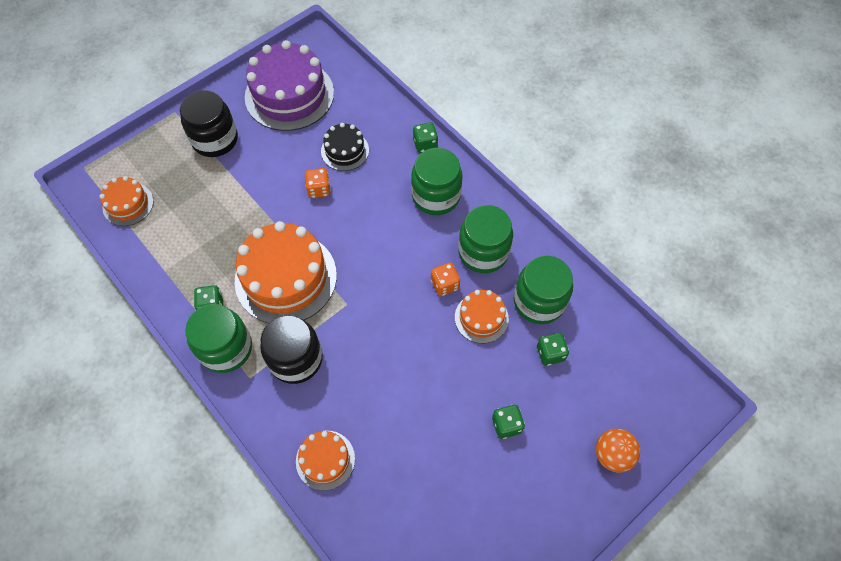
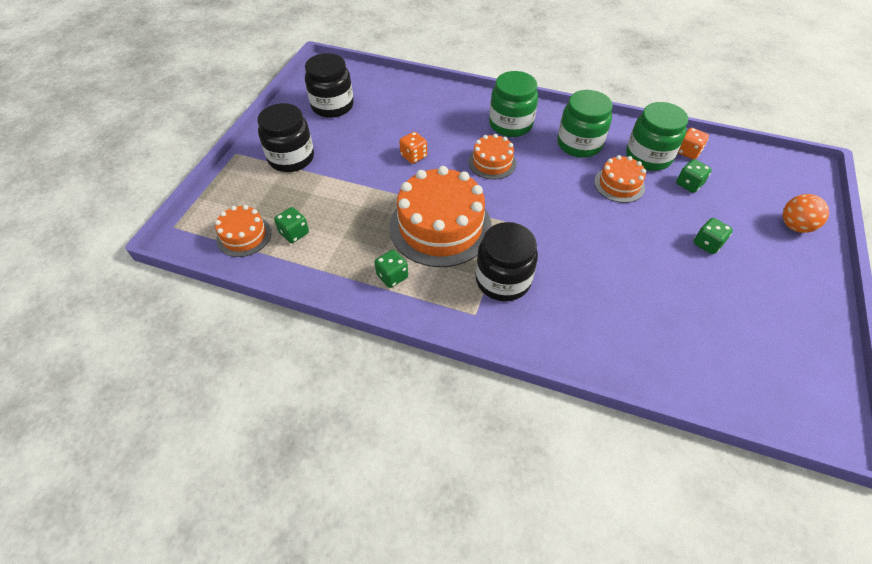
camera: 30 degrees left, 10 degrees down
green jar [185,304,252,373] -> none
purple cake [245,40,334,131] -> black jar [305,53,354,118]
orange cake [296,431,355,490] -> orange cake moved to [468,134,516,180]
black cake [321,123,369,171] -> none
green dice [413,122,438,153] -> green dice moved to [274,207,309,243]
orange dice [431,263,460,296] -> orange dice moved to [678,128,709,159]

